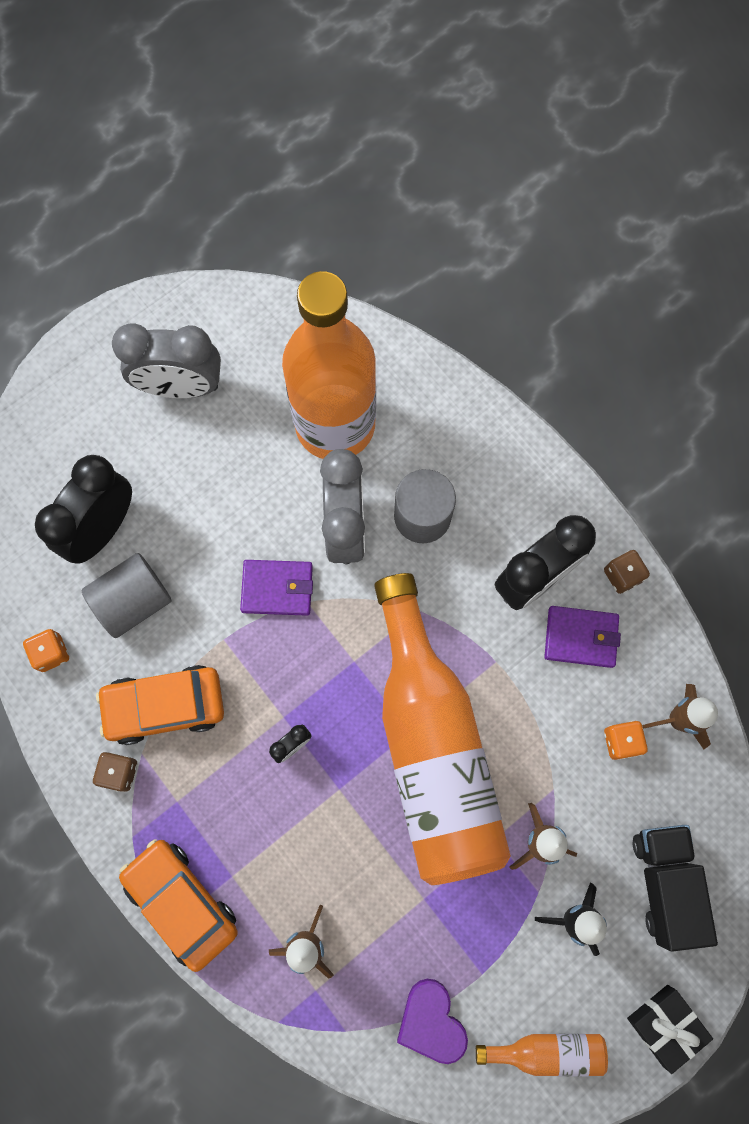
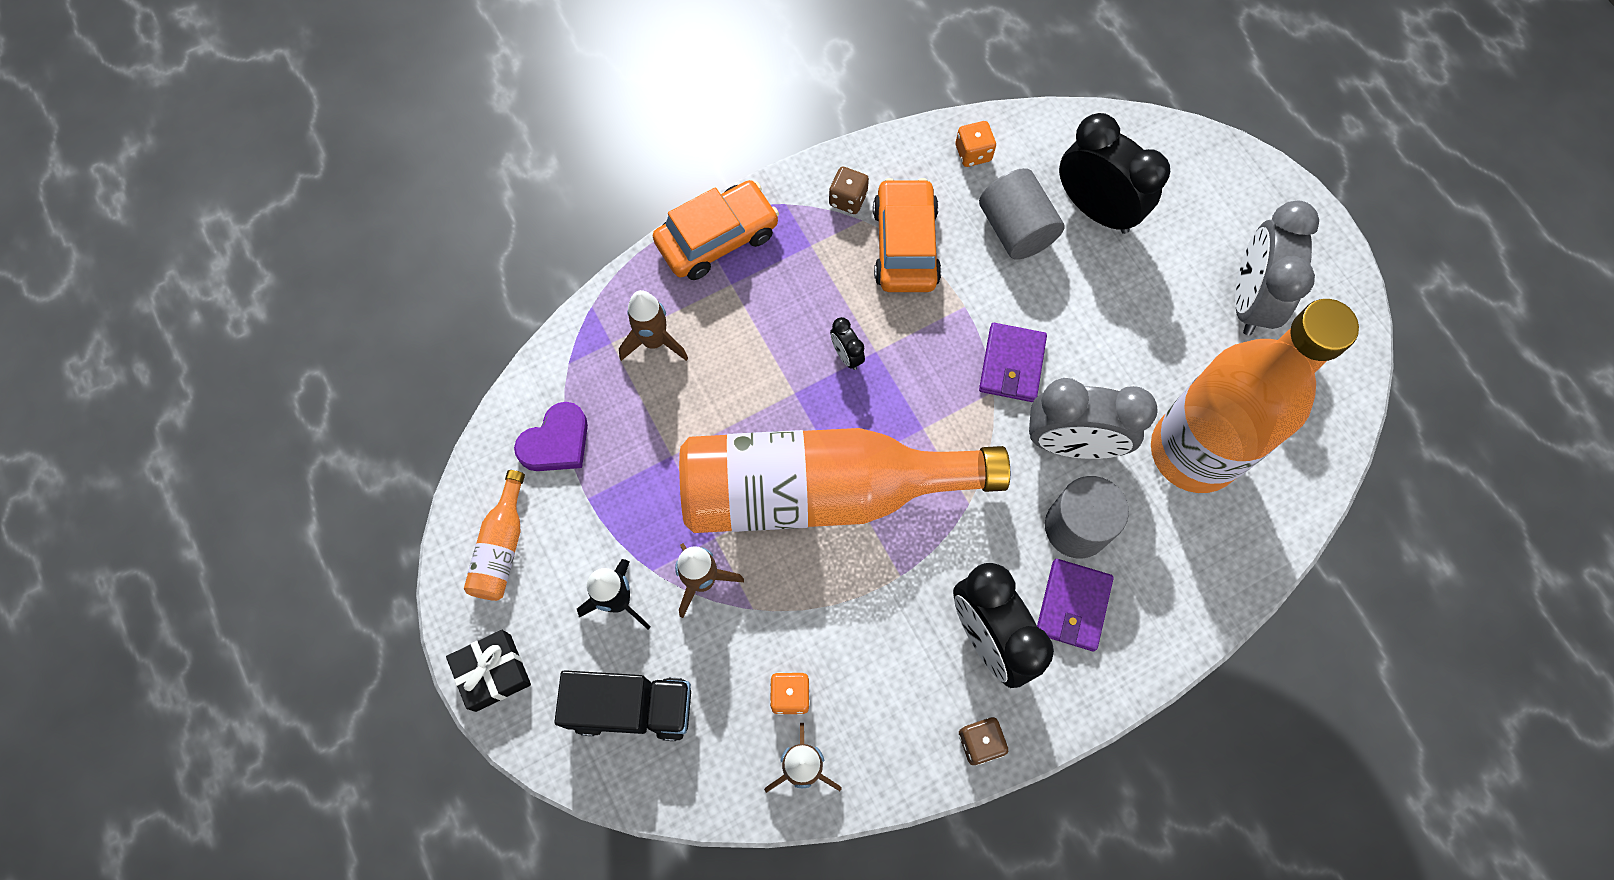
camera: 100 degrees right, 5 degrees down
purple heart [397,979,468,1064] -> purple heart turned 150 degrees clockwise [514,402,588,471]
purple wallet [544,606,621,668] -> purple wallet moved to [1037,559,1114,651]

